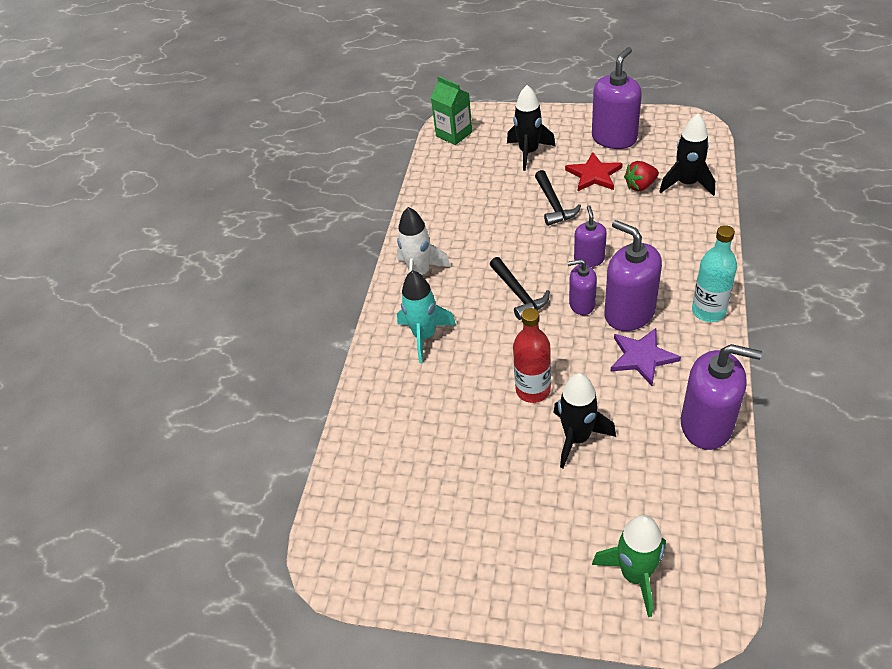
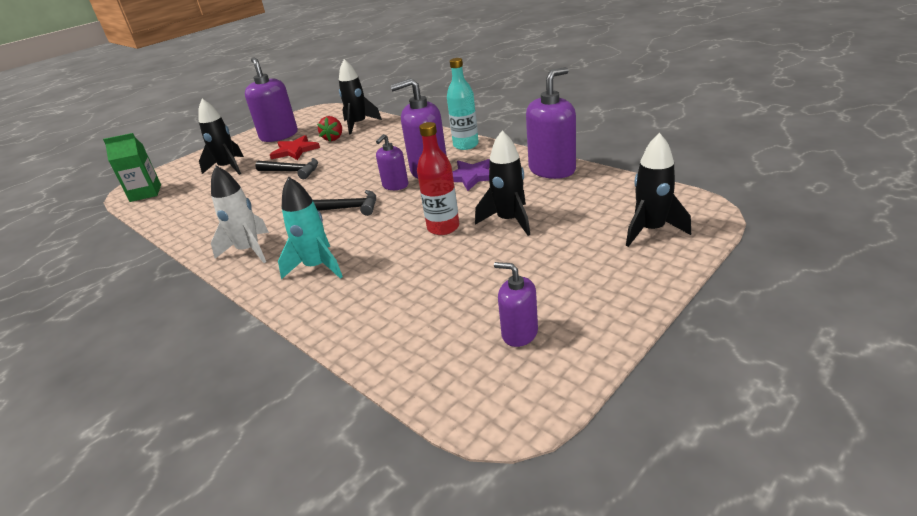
camera: 60 degrees left, 15 degrees down
purple soap dispenser [574,205,607,267] -> purple soap dispenser moved to [494,262,538,347]
green rocket [592,515,666,617] -> black rocket [626,133,691,247]

